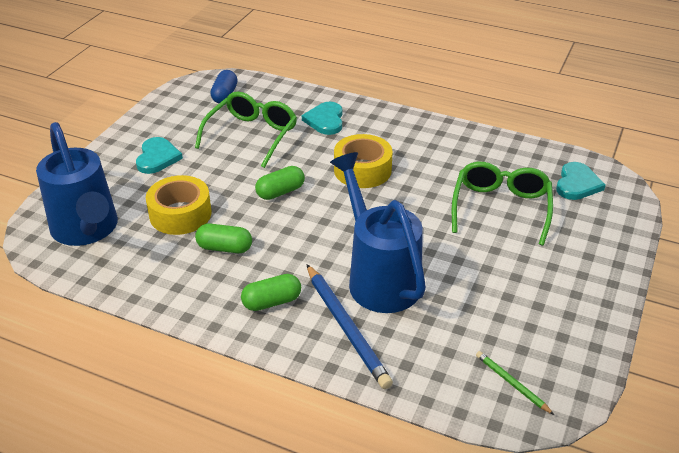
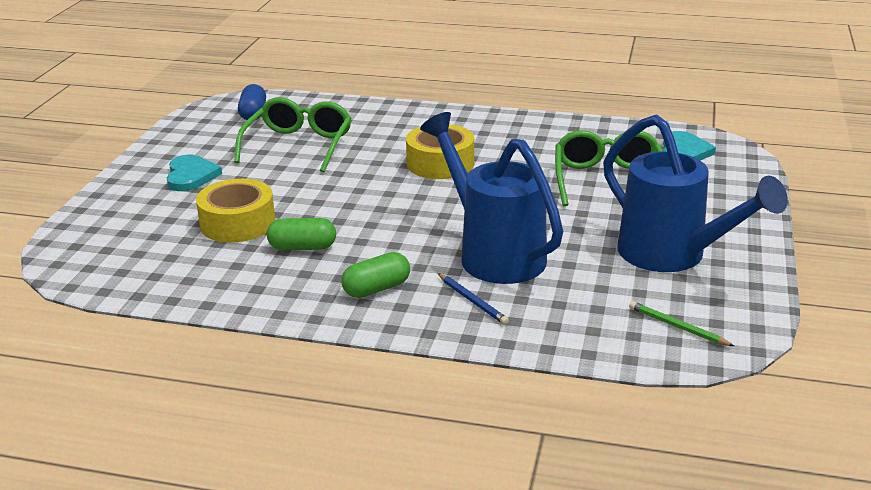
camera: 10 degrees left, 10 degrees down
blue watering can [36,122,118,246] -> blue watering can moved to [603,114,788,272]
green capsule [255,166,305,200] -> none
turquoise heart [302,102,343,135] -> none
blue pencil [307,264,393,389] -> blue pencil [438,273,509,325], size x0.52

